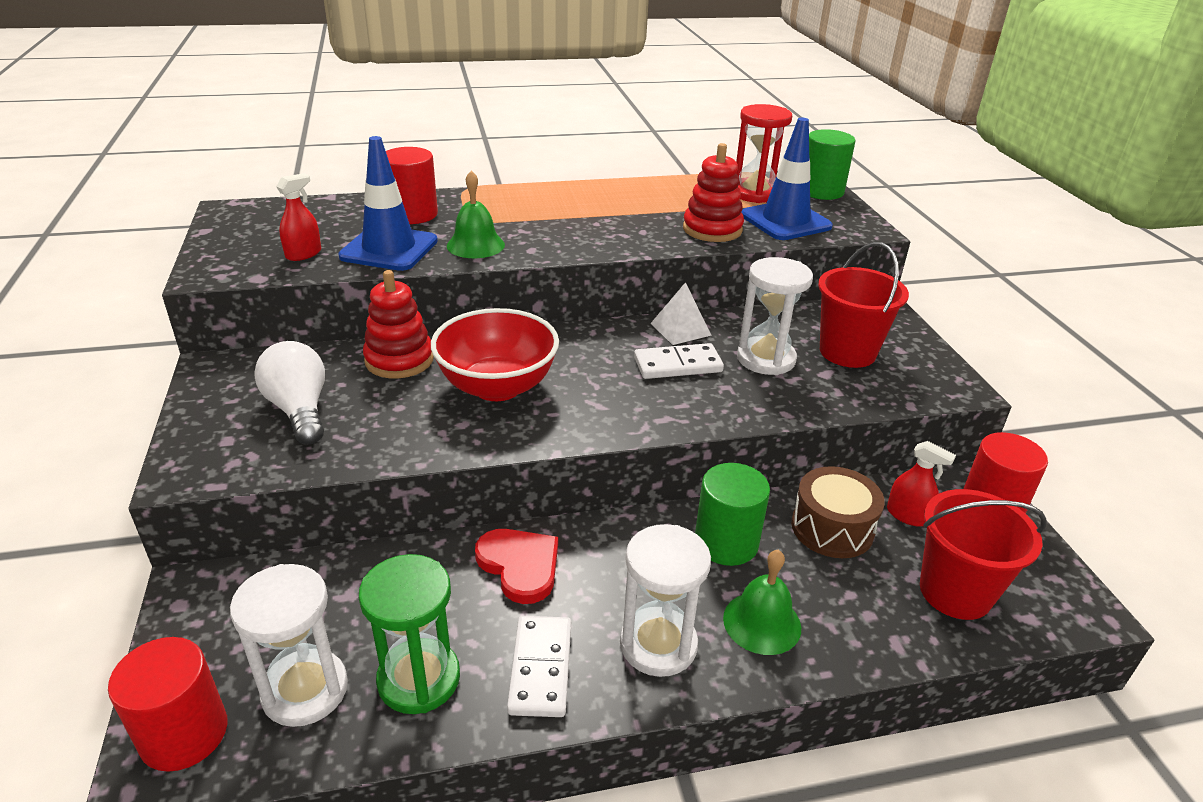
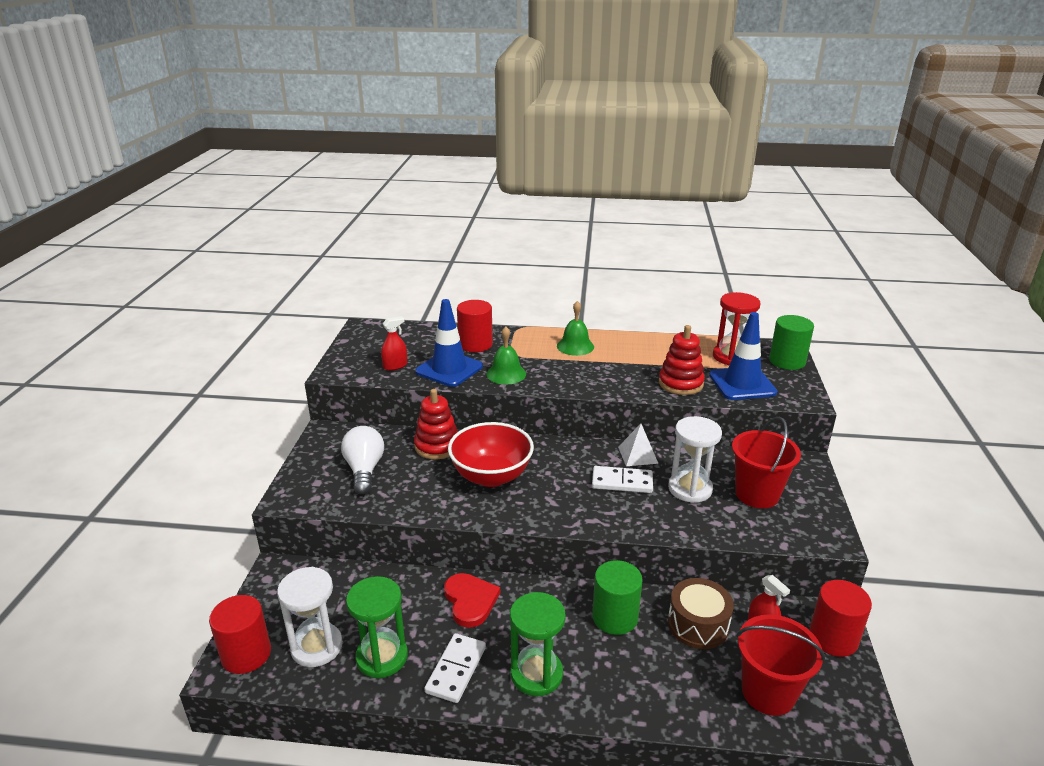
camera: 20 degrees right, 5 degrees down
white hourglass [620,524,711,677] -> green hourglass [510,592,566,696]
green bell [723,550,801,655] -> green bell moved to [557,301,594,356]

